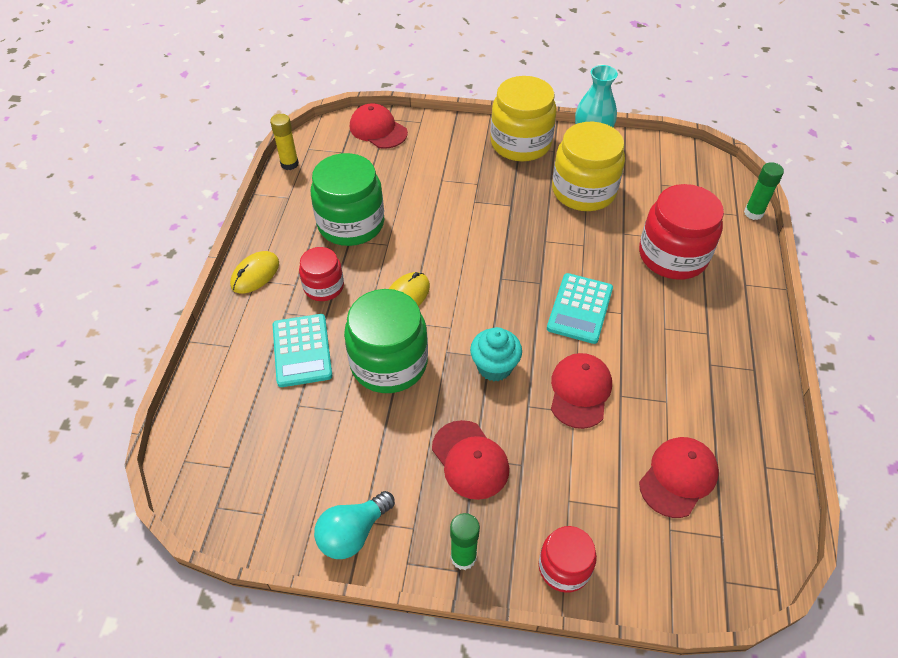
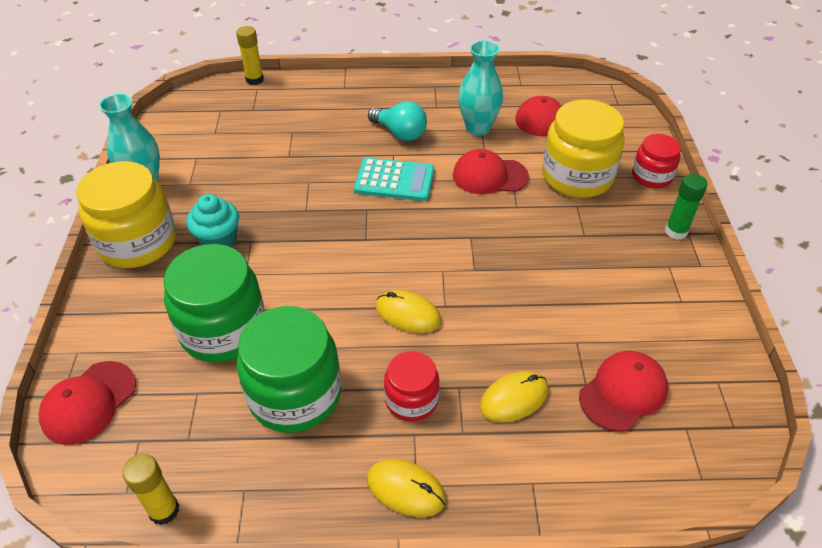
camera: 100 degrees left, 5 degrees down
turquoise calculator [273,314,332,387] -> yellow mouse [480,371,548,422]
turquoise light bulb [314,491,395,559] -> turquoise light bulb moved to [368,101,427,141]
green jar [344,289,428,393] -> green jar moved to [163,244,265,362]
red cap [432,420,509,500] -> red cap moved to [579,351,668,432]
turquoise cupcake [470,327,522,381] -> turquoise cupcake moved to [186,194,239,247]
yellow jar [552,122,625,211] -> yellow jar moved to [542,100,625,198]
red jar [639,184,724,280] -> none
green glue stick [744,162,784,220] -> yellow glue stick [236,26,264,85]
none -> turquoise vase [458,40,503,136]

